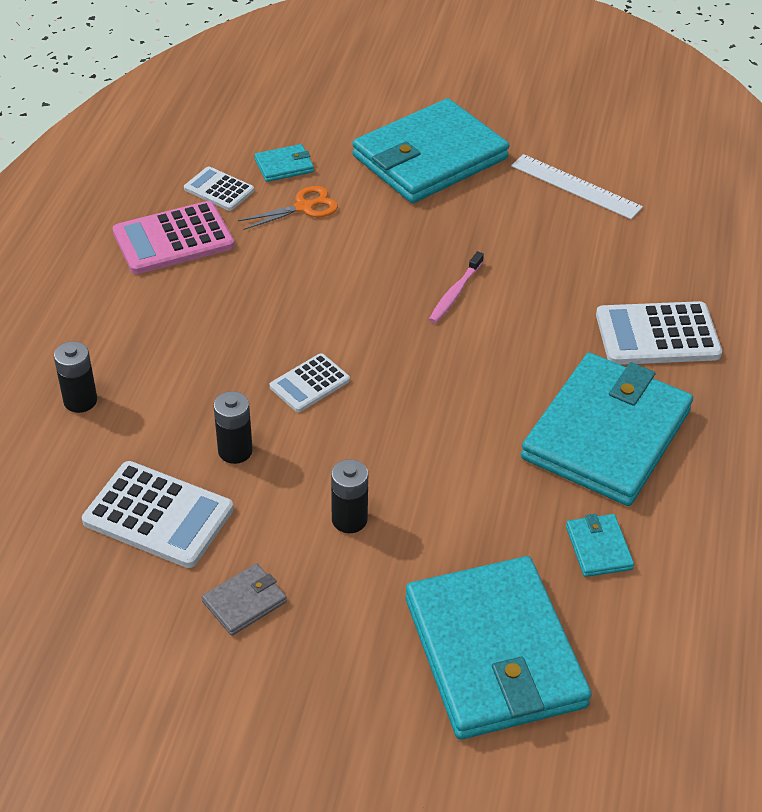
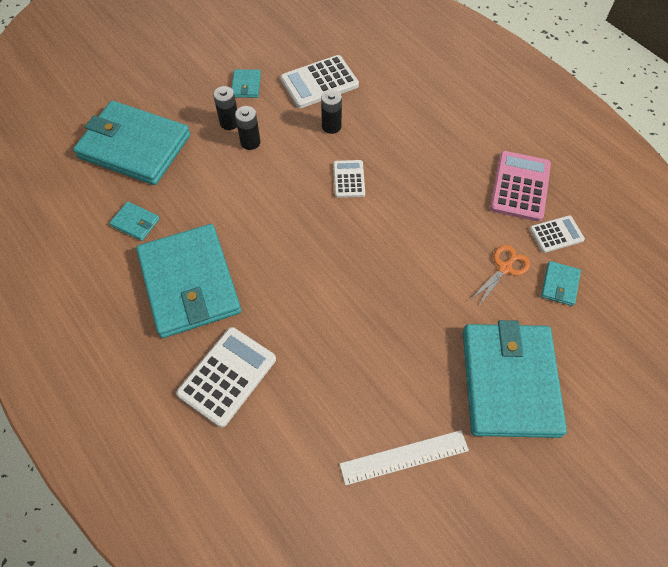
camera: 130 degrees right, 15 degrees up
black battery [54,341,97,413] -> black battery moved to [213,86,237,130]
grey wallet [202,563,287,636] -> turquoise wallet [232,69,261,98]
orange scissors [238,186,338,230] -> orange scissors turned 150 degrees counterclockwise [472,245,530,306]
pink toothbrush [429,251,484,323] -> none

